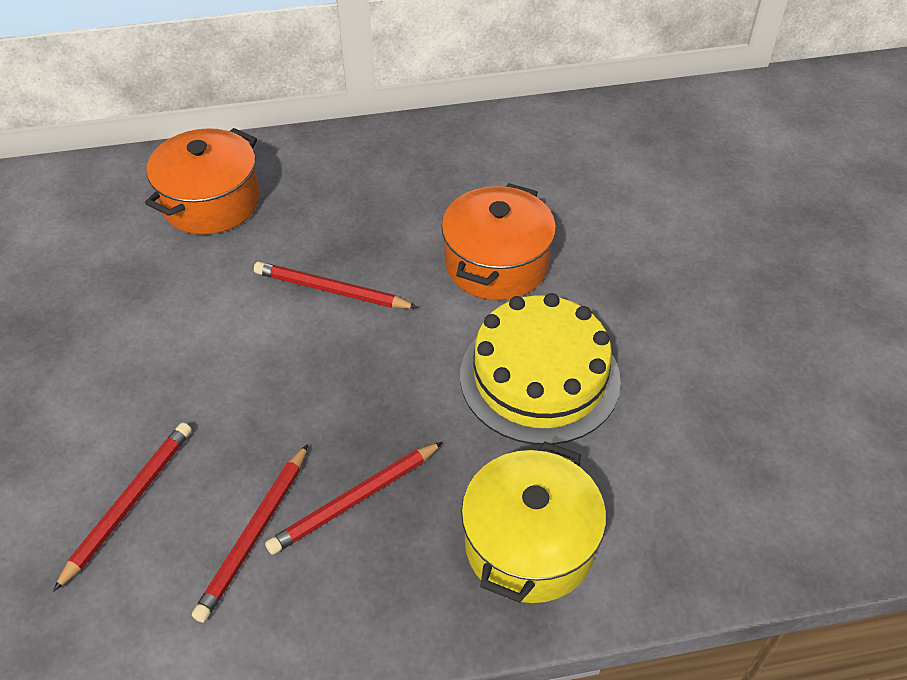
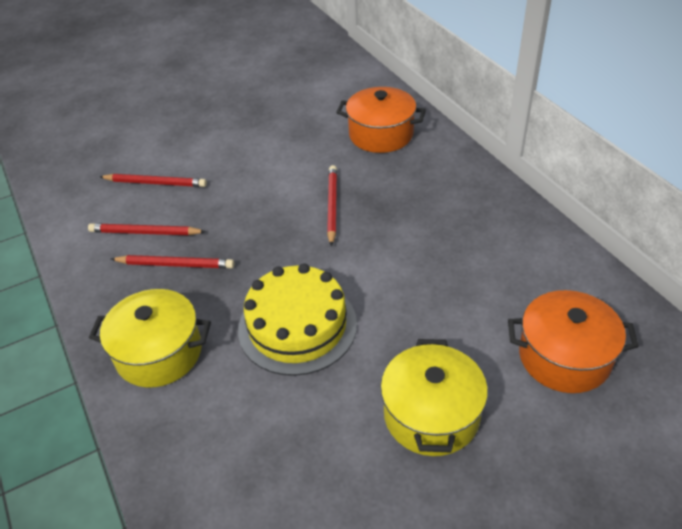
camera: 75 degrees right, 5 degrees down
red pencil [265,442,443,555] -> red pencil turned 150 degrees clockwise [111,255,234,268]
orange pot [441,183,556,300] -> orange pot moved to [508,290,639,393]
none -> yellow pot [380,339,488,456]

